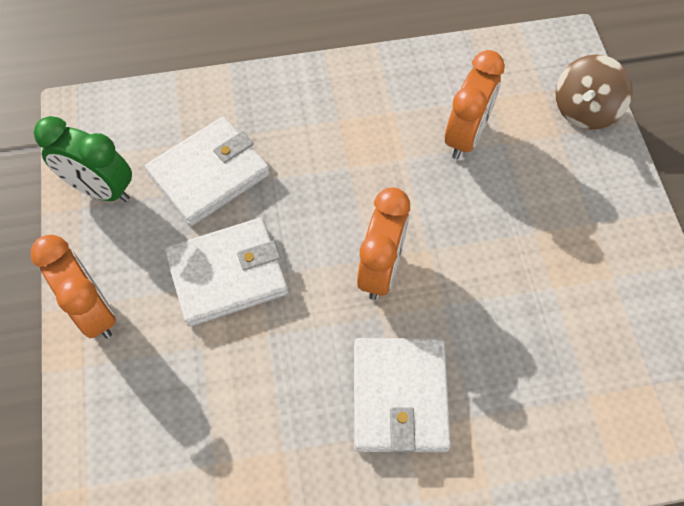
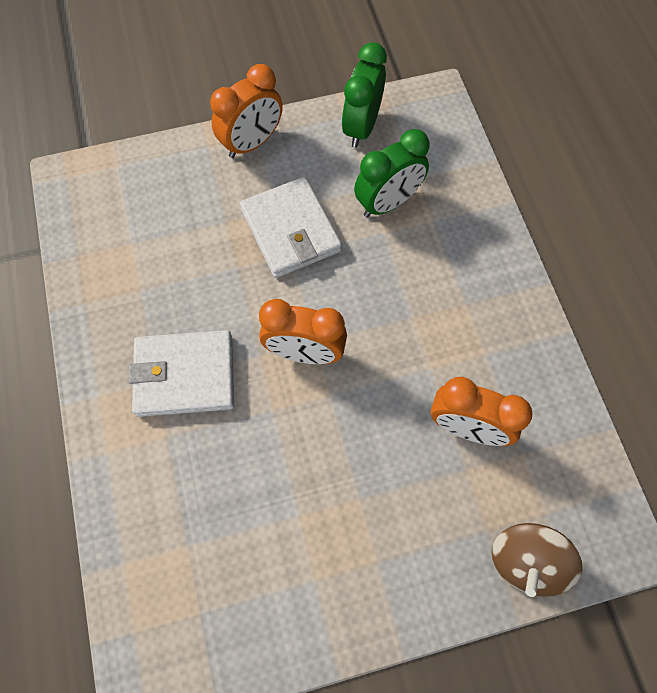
camera: 85 degrees right, 5 degrees up
white wallet [145,117,270,226] -> green clock [354,129,430,218]
brown spinning top [556,55,633,130] -> brown spinning top turned 90 degrees counterclockwise [492,523,583,597]

